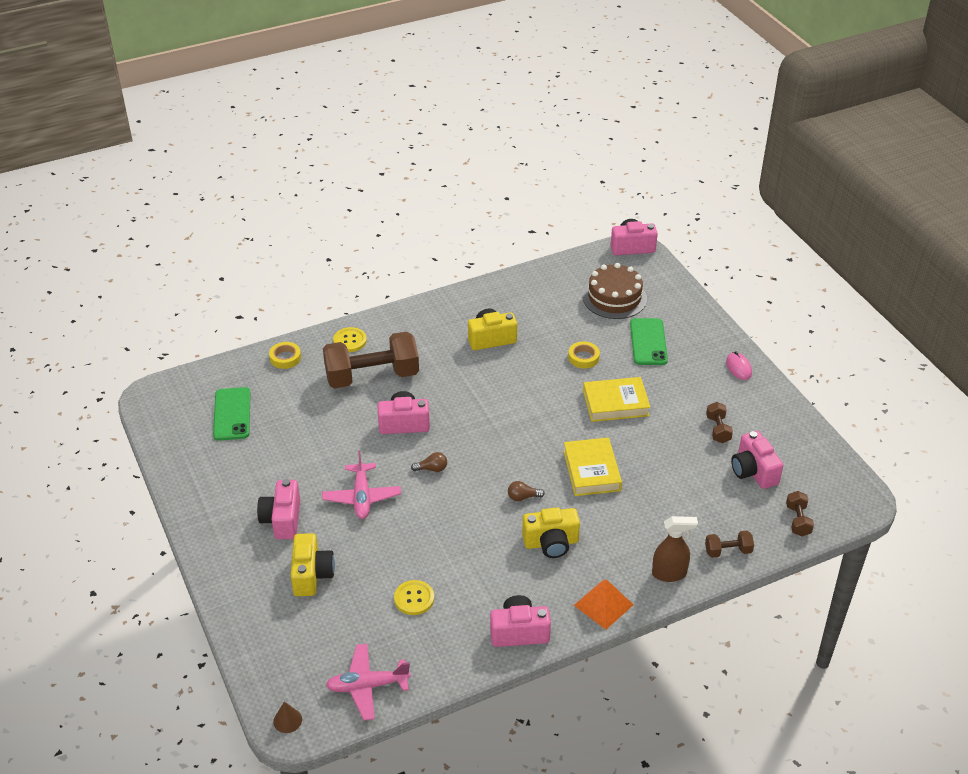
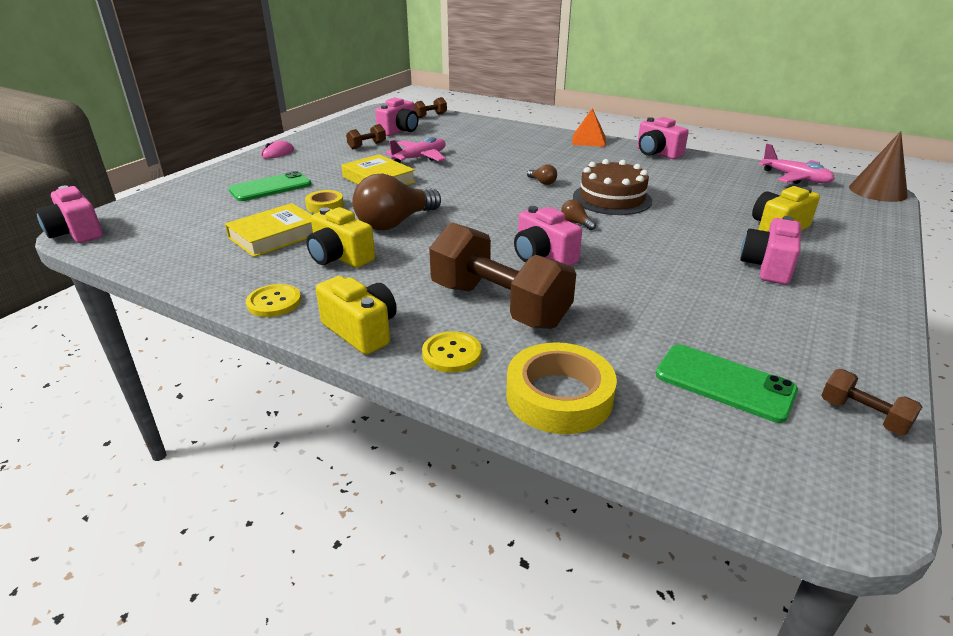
camera: 125 degrees left, 10 degrees down
green phone [213,387,251,441] -> green phone turned 75 degrees clockwise [656,344,798,423]
pink camera [257,479,300,539] -> pink camera turned 150 degrees clockwise [740,216,801,285]
yellow tape [269,342,301,369] -> yellow tape [506,342,617,434], size x1.78
brown cone [273,702,302,733] -> brown cone [849,131,908,202], size x2.06
pink plane [322,451,401,519] -> pink plane moved to [385,137,446,163]
yellow button [394,580,434,615] -> yellow button moved to [246,284,301,317]
yellow camera [522,507,580,558] -> yellow camera moved to [316,276,397,355]
yellow book [563,437,622,496] -> yellow book moved to [225,203,313,257]
brown cake [582,263,647,319] -> brown cake moved to [573,159,652,215]
brown spray bottle [652,516,698,582] -> none
brown dumbbell [705,531,754,558] -> brown dumbbell moved to [821,369,922,435]
none -> brown light bulb [353,173,441,230]

